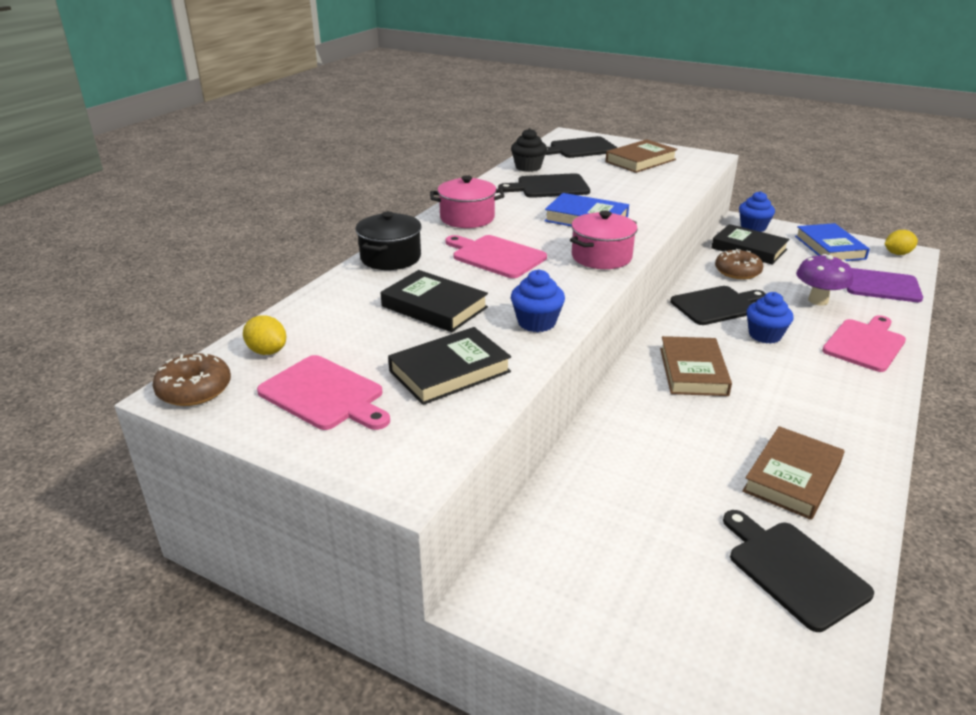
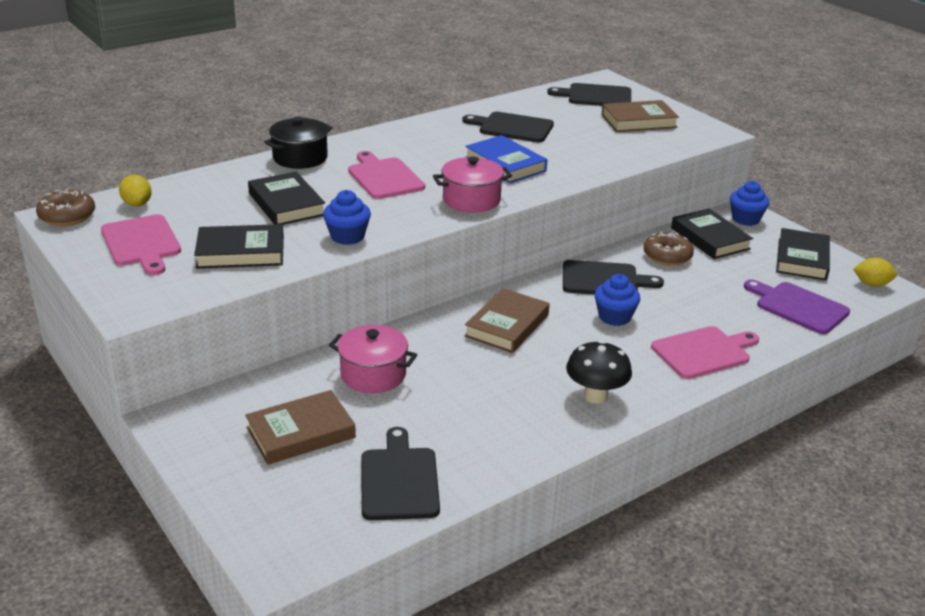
camera: 25 degrees right, 0 degrees up
pink pot [430,175,504,228] -> pink pot moved to [329,325,417,393]
black cupcake [511,128,547,172] -> none
brown book [742,426,844,520] -> brown book moved to [245,390,356,465]
blue book [795,223,870,261] -> black book [776,228,830,281]
purple mushroom [796,254,853,306] -> none
none -> black mushroom [566,341,632,404]

